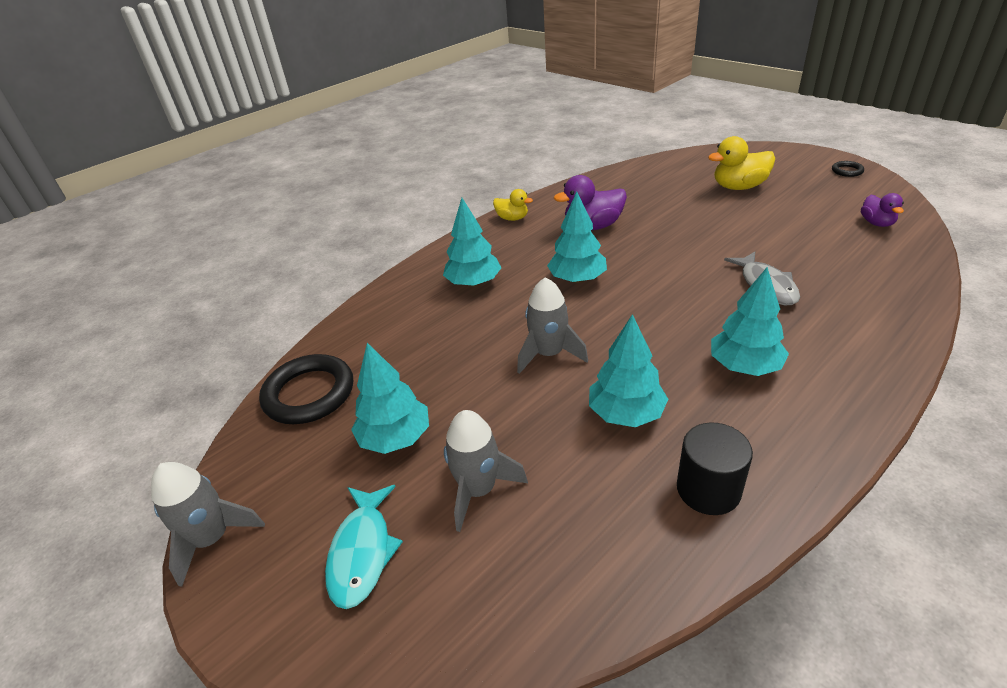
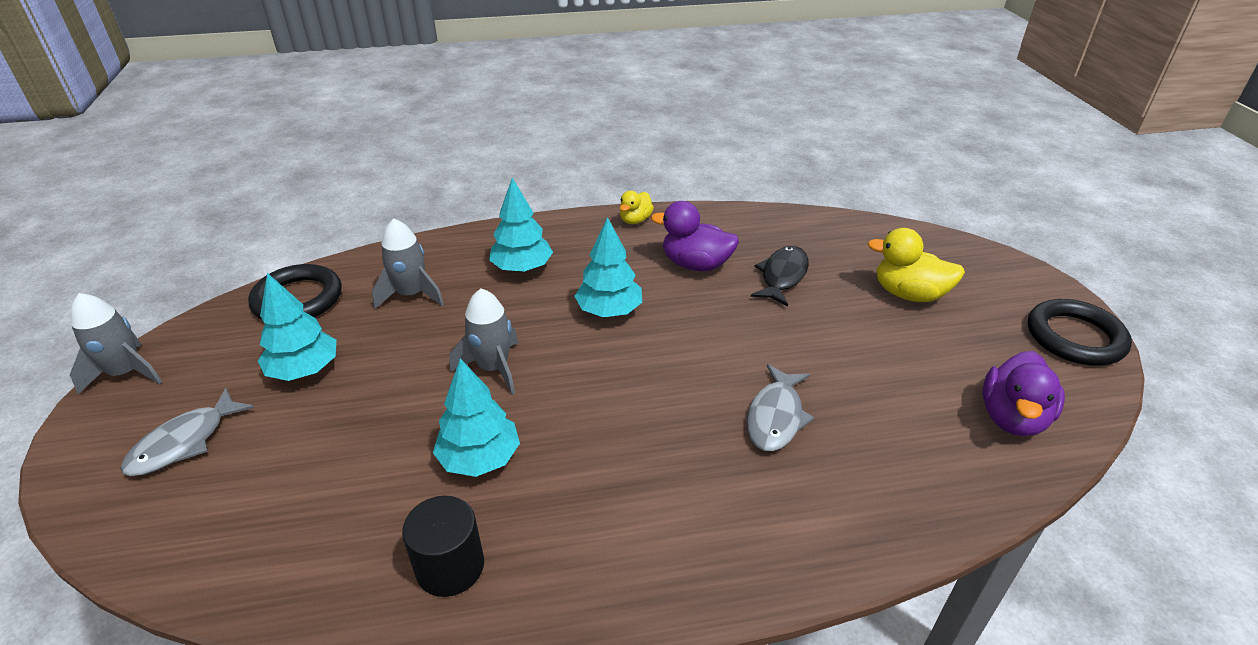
camera: 30 degrees right, 0 degrees up
turquoise fish [325,485,403,609] -> grey fish [120,388,254,476]
grey rocket [444,410,528,532] -> grey rocket moved to [372,219,444,309]
yellow duck [493,189,533,221] -> yellow duck turned 60 degrees clockwise [620,191,654,224]
turquoise tree [711,267,789,376] -> none
black ring [832,161,864,177] -> black ring [1028,299,1132,366], size x2.21
purple duck [861,193,904,227] -> purple duck [982,351,1065,436], size x1.67
none -> black fish [751,246,809,307]

